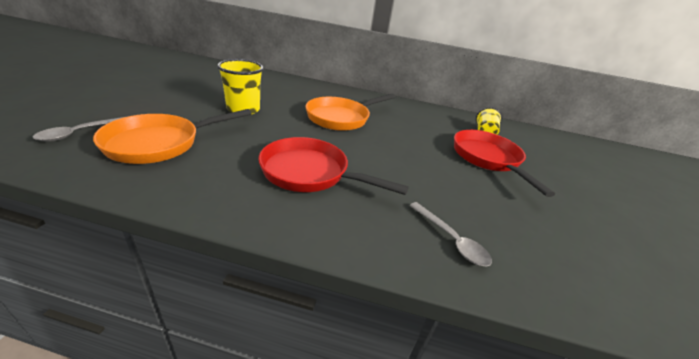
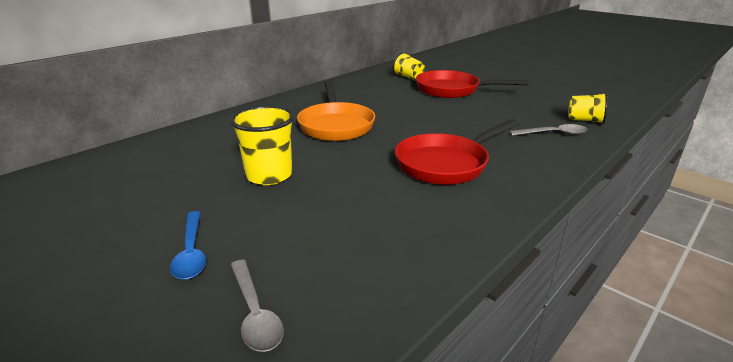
camera: 55 degrees left, 5 degrees down
orange pan [93,109,251,164] -> none
none -> blue spoon [170,211,206,280]
none -> yellow cup [568,93,608,124]

